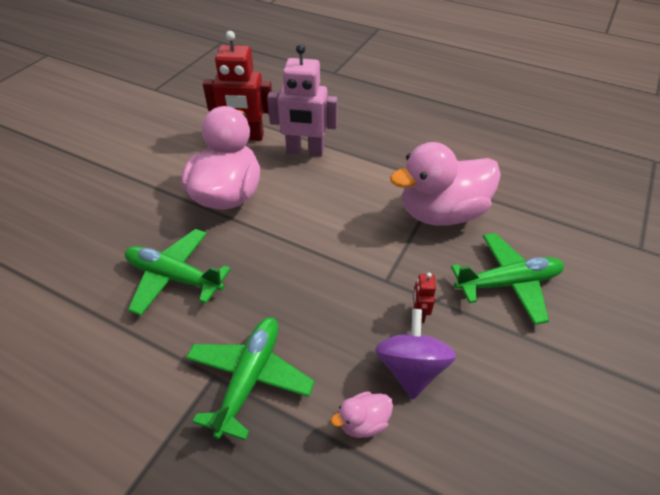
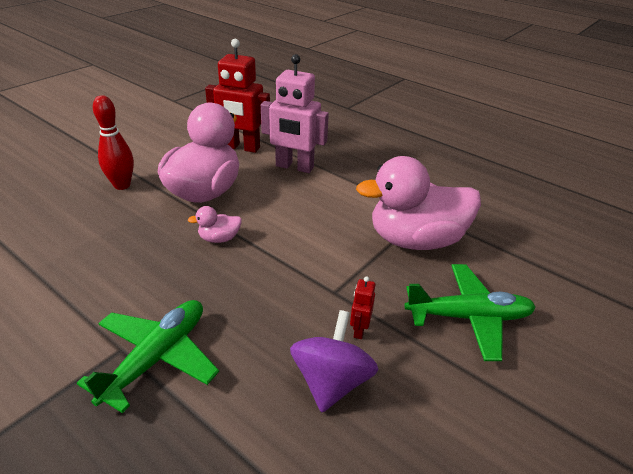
camera: 10 degrees right, 10 degrees down
green plane [125,229,231,316] -> none
pink duck [331,391,393,438] -> pink duck moved to [188,206,242,243]
none -> red bowling pin [93,95,134,190]

